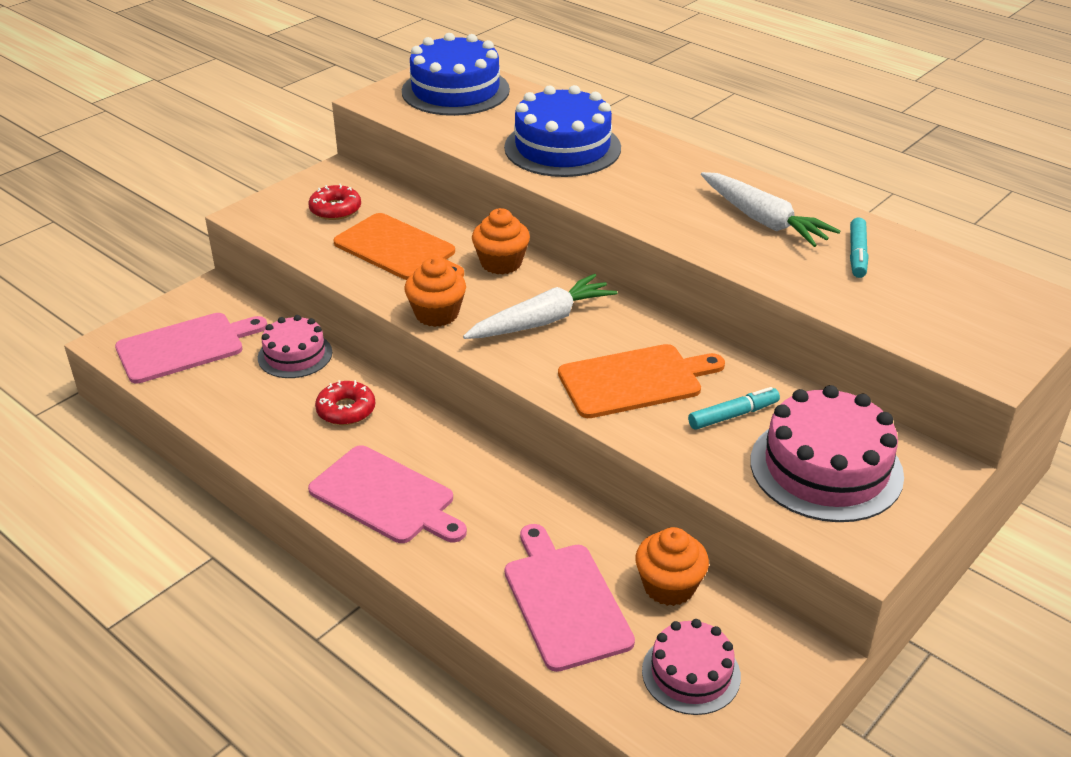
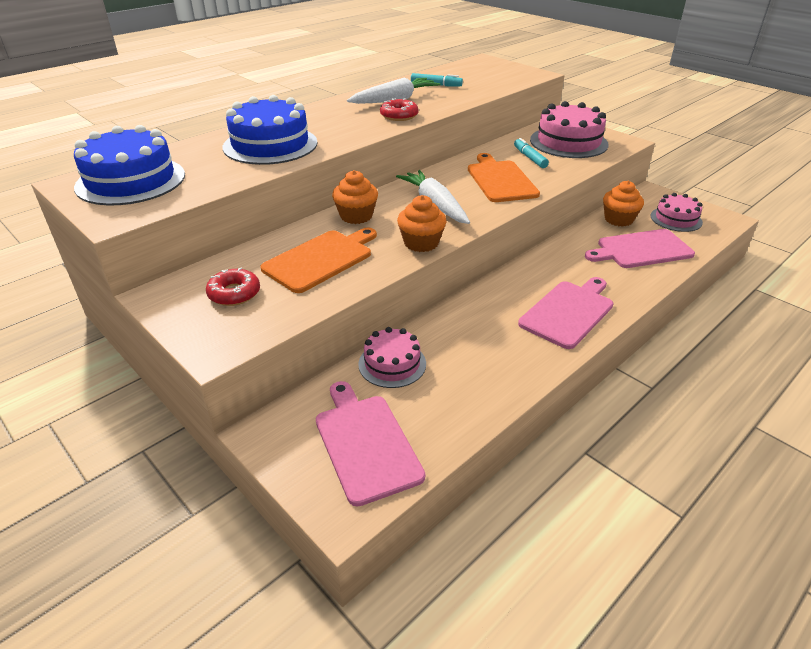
camera: 85 degrees left, 0 degrees up
red donut [315,380,375,425] -> red donut moved to [380,98,419,121]

